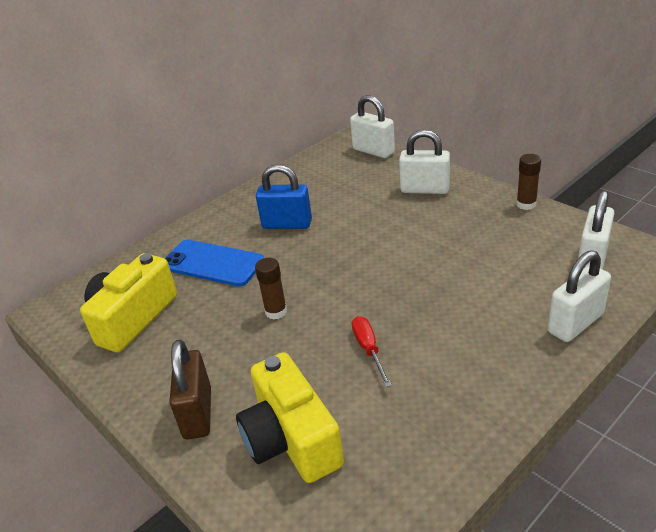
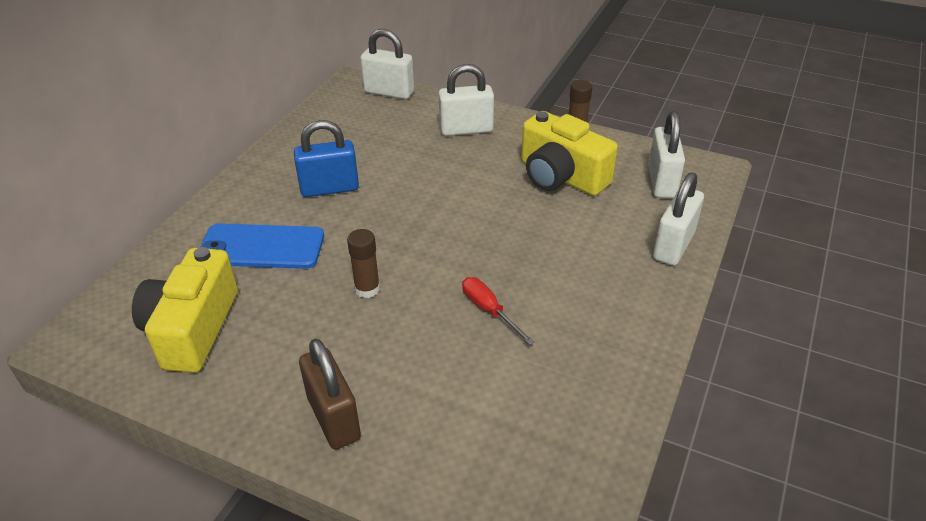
camera: 25 degrees left, 5 degrees up
yellow camera [236,352,344,483] -> yellow camera moved to [521,111,618,196]

